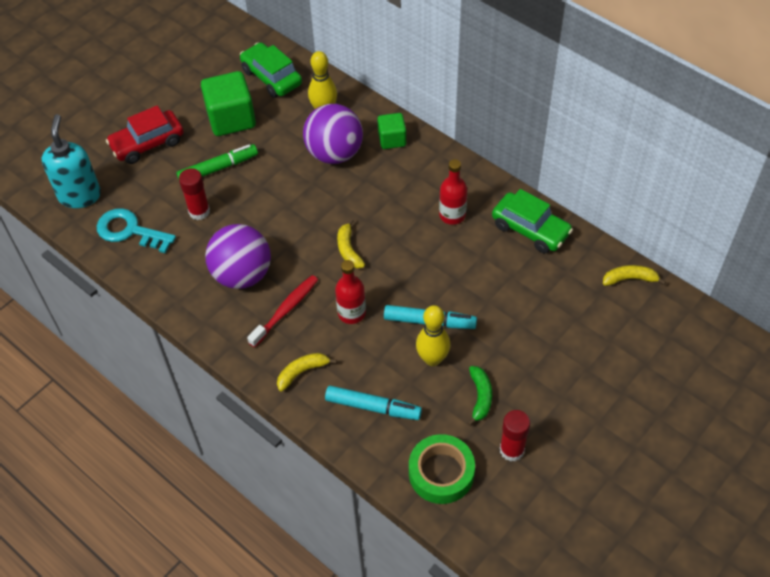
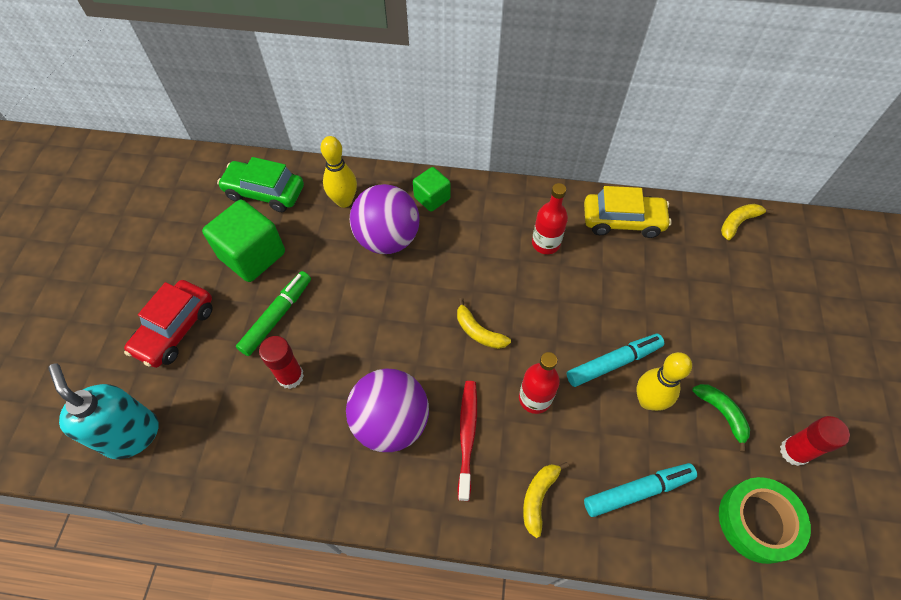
camera: 35 degrees left, 5 degrees up
turquoise key [97,208,176,253] -> none
green car [492,189,573,253] -> yellow car [584,186,672,238]

